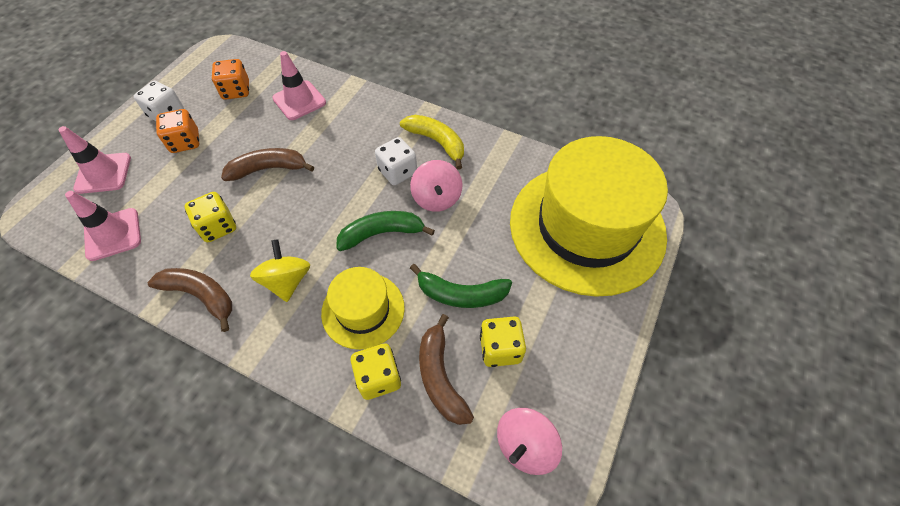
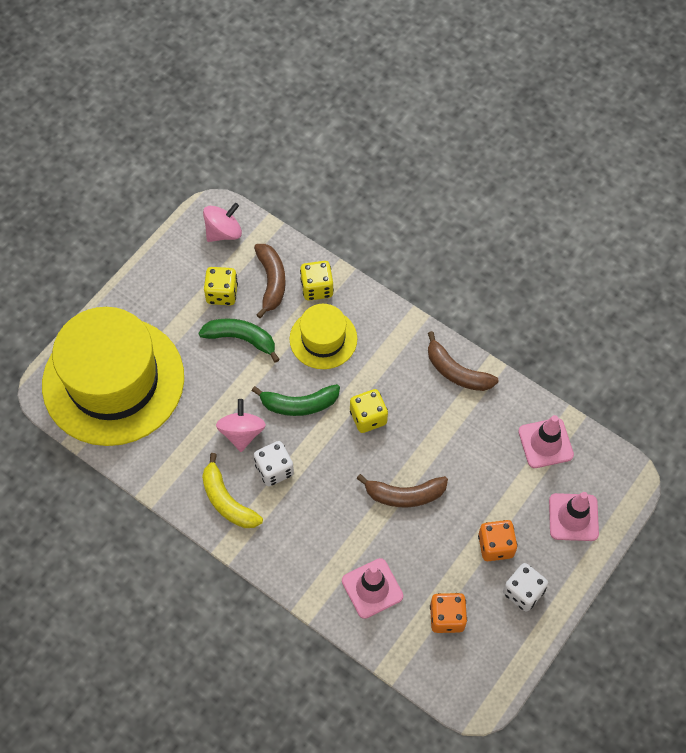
camera: 170 degrees left, 5 degrees up
yellow dice [185,192,236,242] -> yellow dice moved to [350,389,388,433]
yellow spinning top [250,239,310,302] -> none

